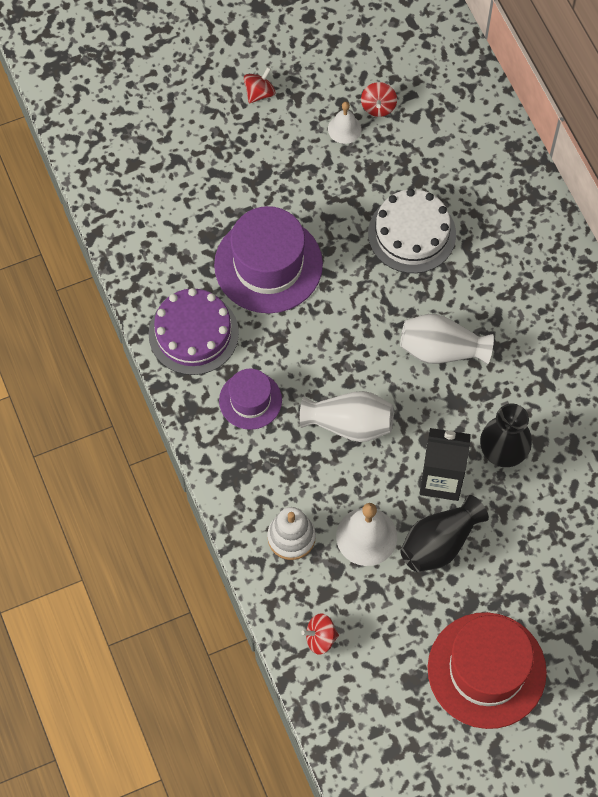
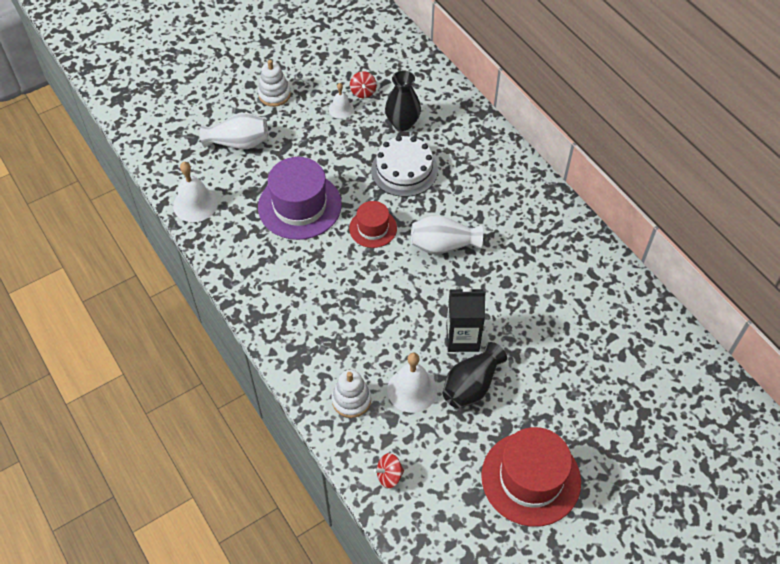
camera: 10 degrees left, 10 degrees down
purple cake [149,288,239,375] -> none
purple hat [219,369,282,430] -> none
red spinning top [244,67,275,103] -> white stacking toy [258,60,291,107]
white vase [300,391,394,442] -> white vase moved to [200,113,268,149]
black vase [480,404,532,467] -> black vase moved to [385,70,421,131]
none -> white bell [173,162,218,222]
none -> red hat [349,201,397,248]

